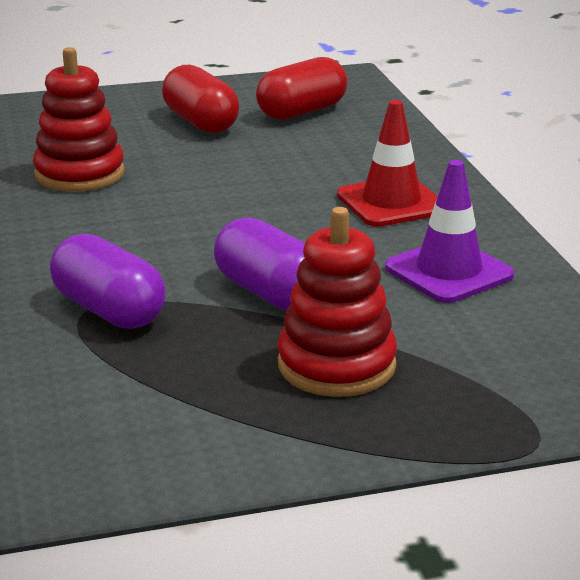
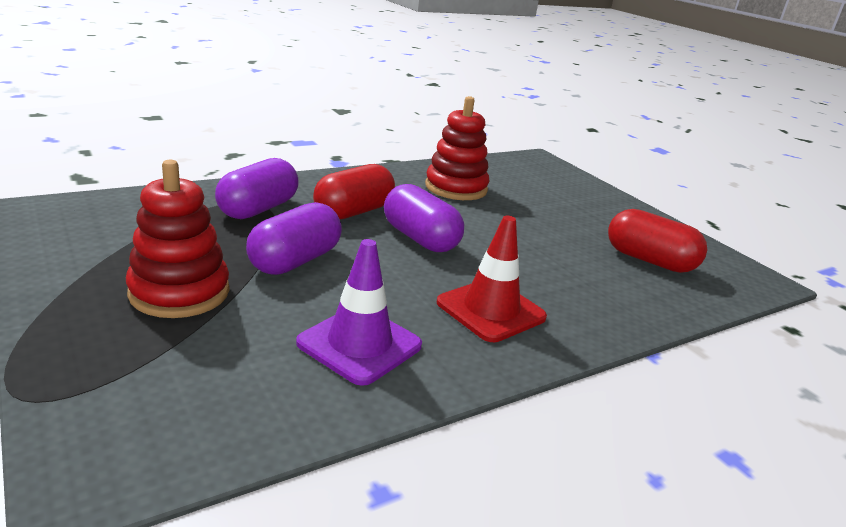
camera: 70 degrees right, 0 degrees up
red capsule [162,65,239,133] -> red capsule moved to [313,164,395,219]
none -> purple capsule [384,184,464,252]

